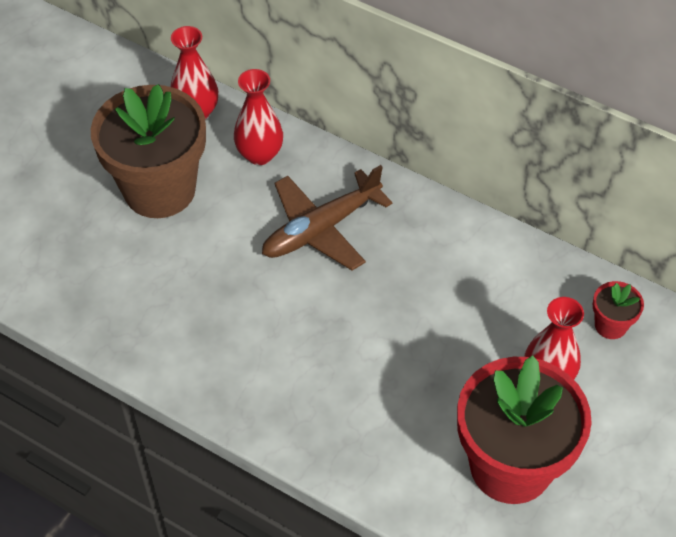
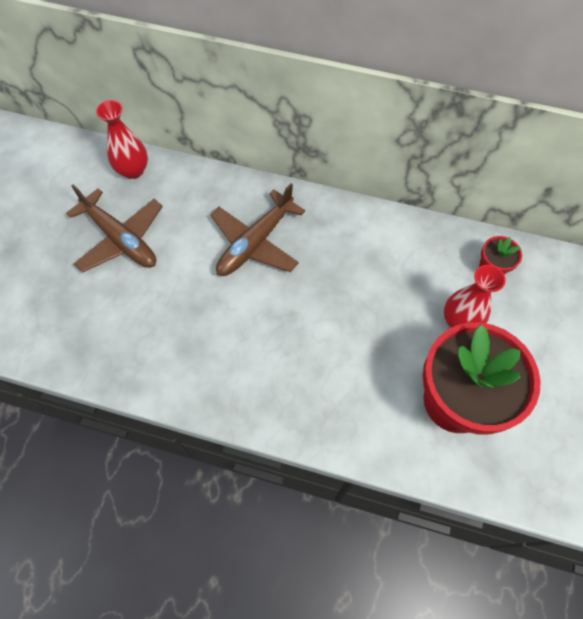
camera: 15 degrees left, 10 degrees up
brown flower pot [91,84,206,218] -> brown plane [66,185,163,273]
red vase [234,69,283,165] -> none

